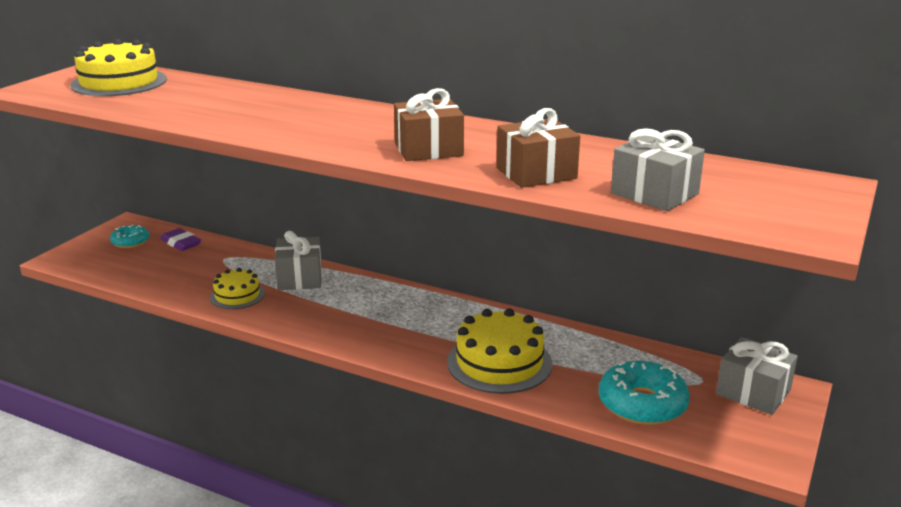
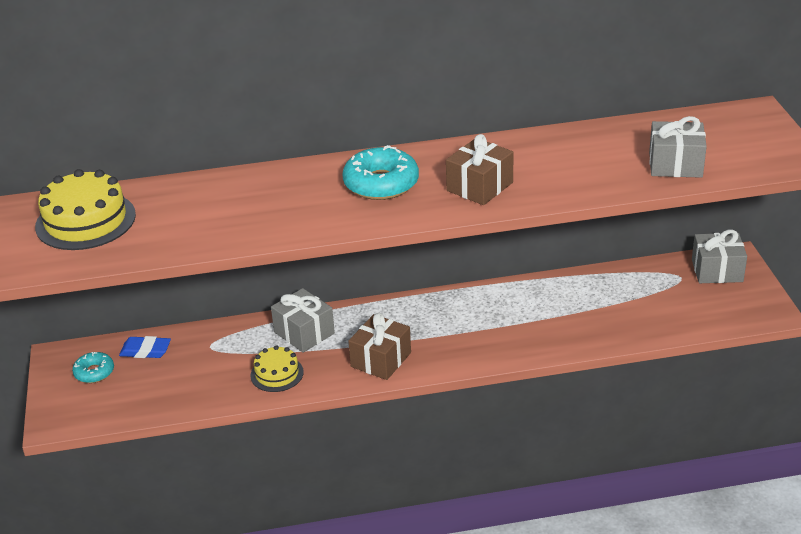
camera: 35 degrees left, 10 degrees up
purple eraser [160,228,201,251] -> blue eraser [119,336,171,358]
yellow cake [447,309,552,394] -> none
brown gift [496,108,580,188] -> brown gift moved to [348,313,411,380]
turquoise donut [599,361,690,425] -> turquoise donut moved to [342,145,419,200]

